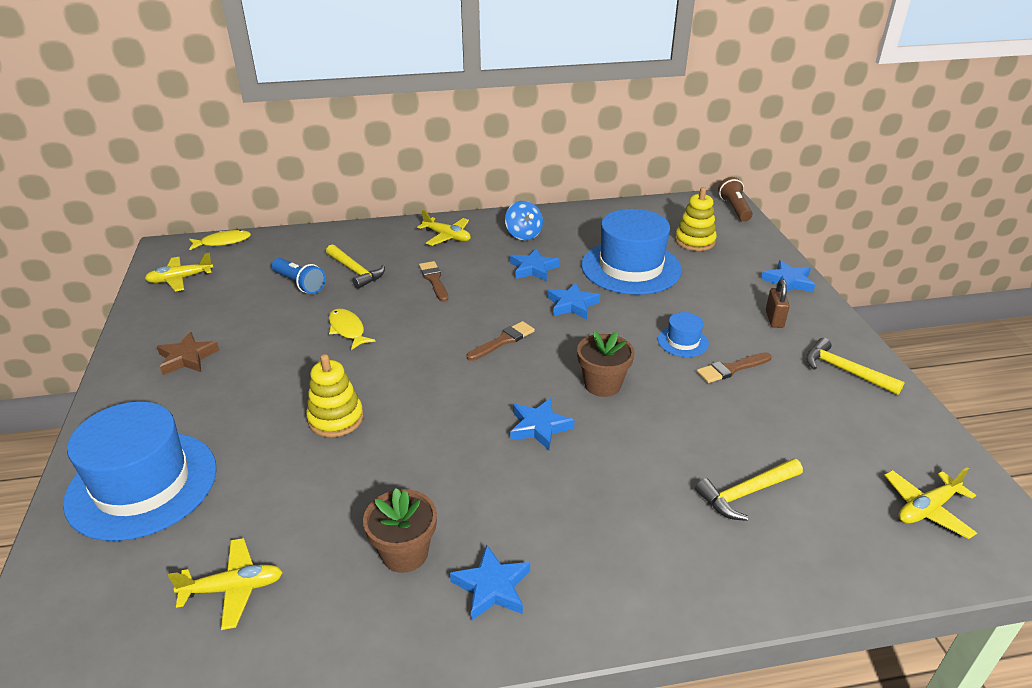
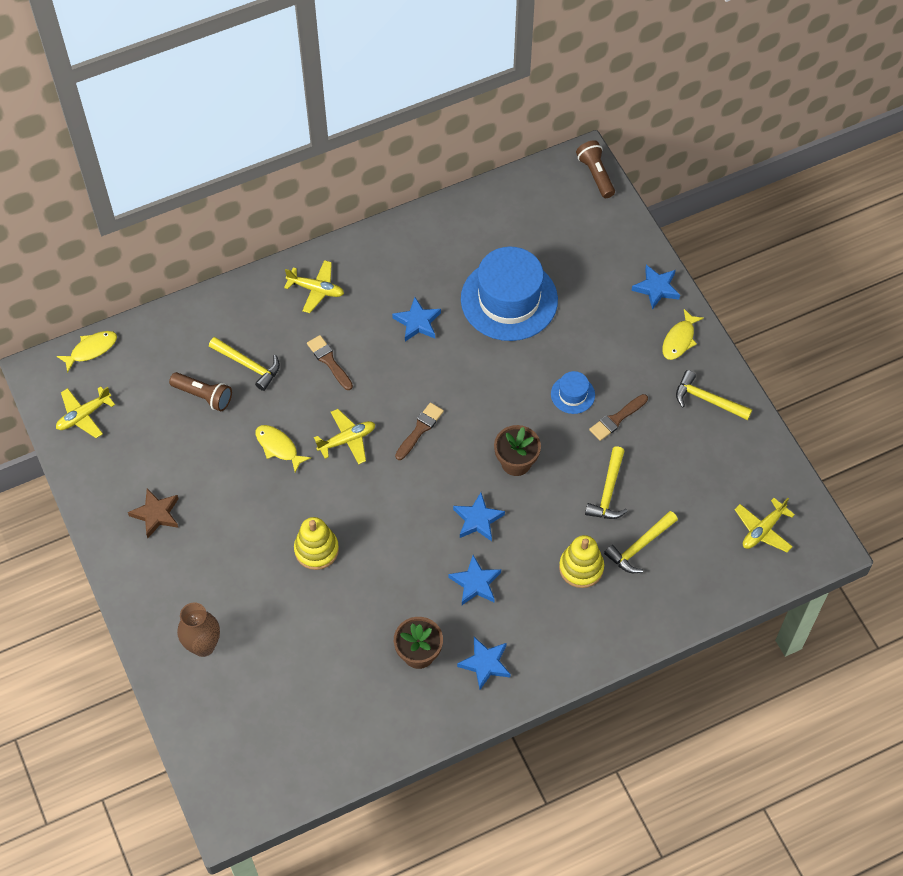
camera: 15 degrees left, 25 degrees up
blue hat [63,401,217,541] -> brown vase [177,602,220,657]
yellow plane [168,538,283,630] -> yellow plane moved to [314,409,375,464]
blue flashlight [272,258,326,294] -> brown flashlight [169,372,232,411]
blue spinning top [505,201,543,240] -> none
blue star [547,282,600,319] -> blue star moved to [449,555,501,605]
yellow stacking toy [675,187,717,251] -> yellow stacking toy moved to [559,535,604,588]
brown padlock [766,279,790,328] -> none
none -> yellow hammer [585,446,628,519]
none -> yellow fish [662,309,704,360]

